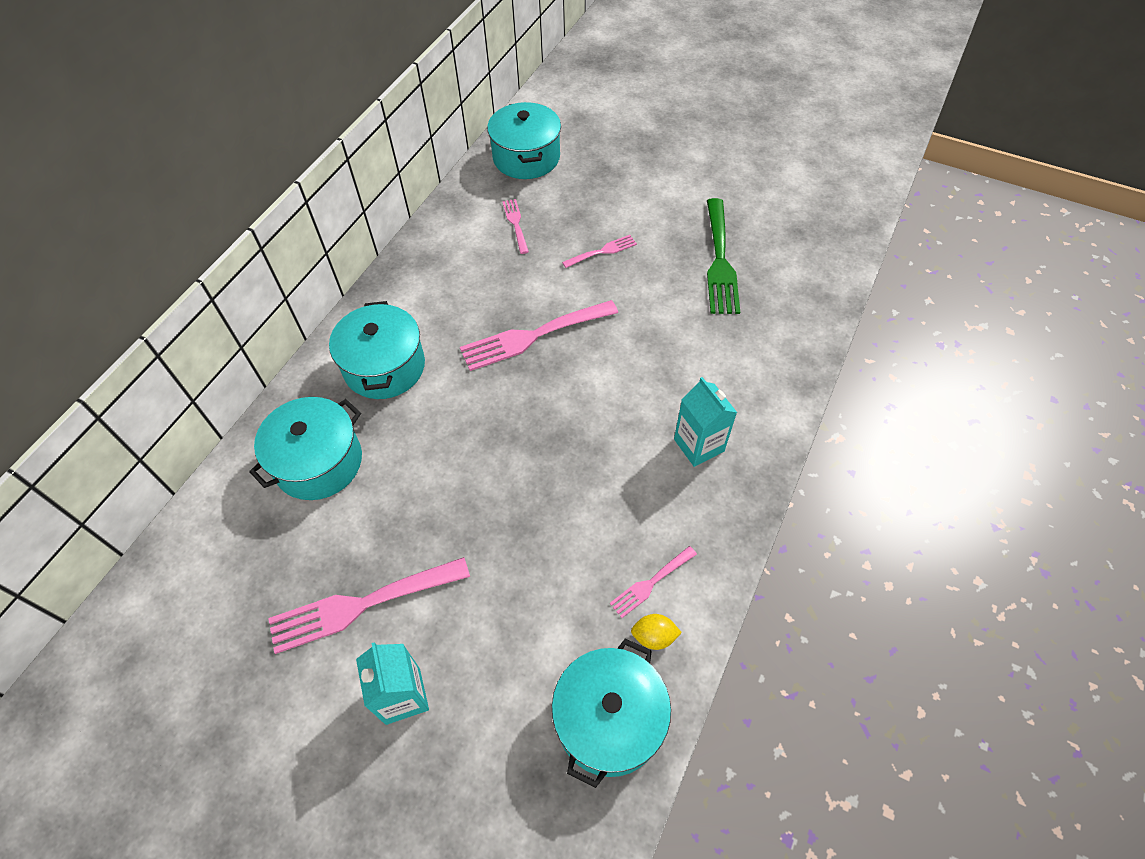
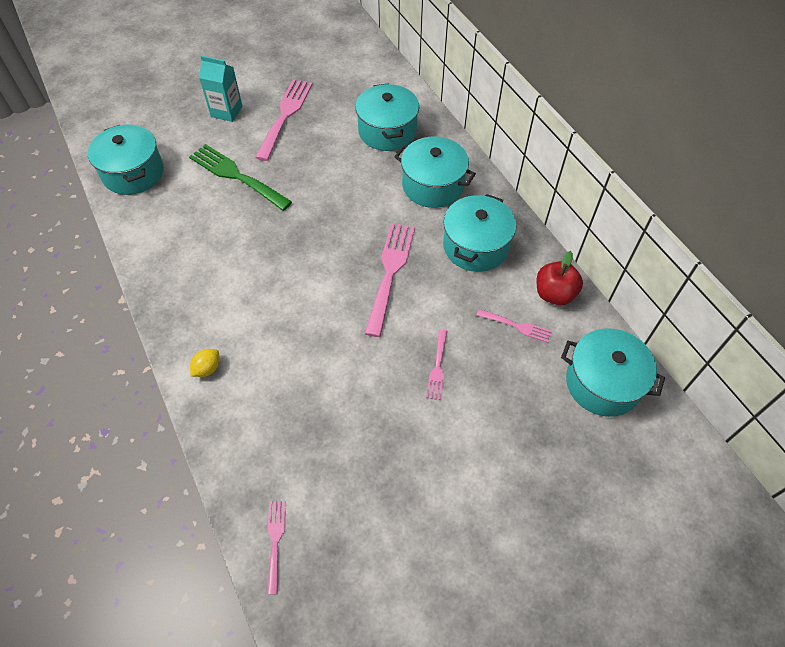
camera: 125 degrees right, 0 degrees up
pink fork [610,546,697,618] -> pink fork moved to [267,501,286,595]
yellow lemon [631,614,682,650] -> yellow lemon moved to [190,349,220,377]
turquoise carton [674,377,737,467] -> none
green fork [707,198,740,314] -> green fork moved to [189,144,292,211]
none -> turquoise pot [443,194,516,272]
none -> red apple [537,251,583,305]

